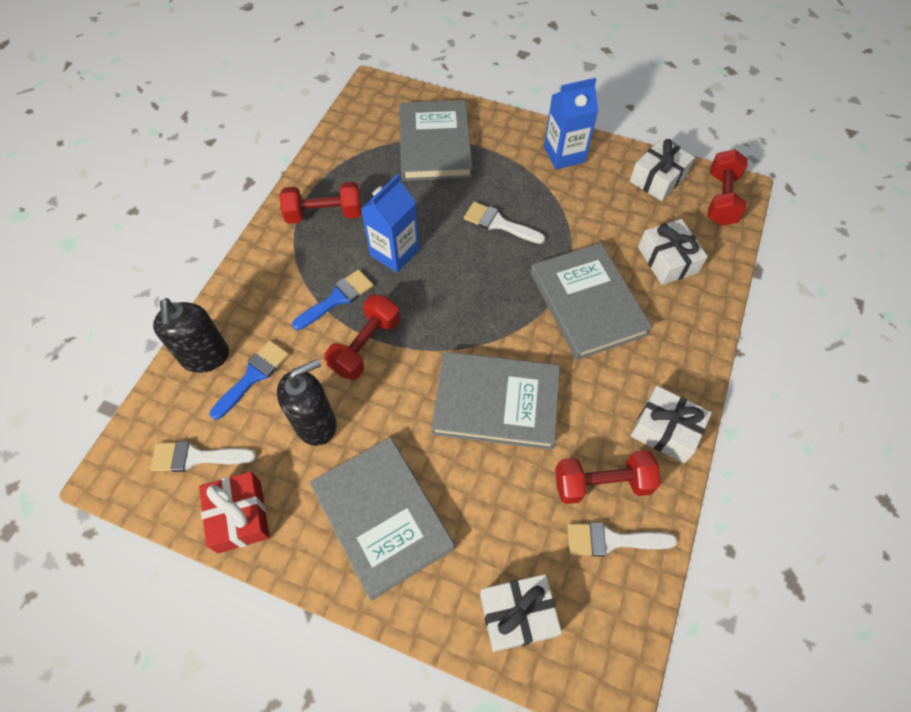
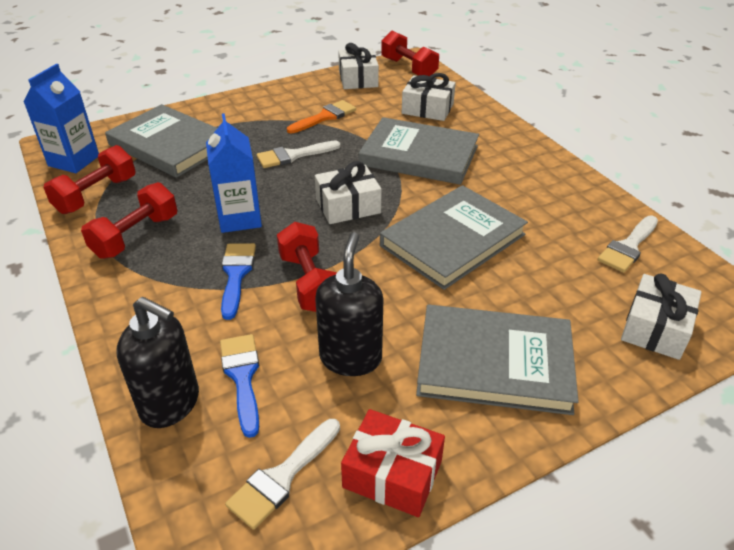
camera: 50 degrees left, 20 degrees down
blue carton [544,78,598,169] -> blue carton moved to [23,64,99,173]
red dumbbell [555,450,661,504] -> red dumbbell moved to [43,145,136,214]
white gift [630,386,712,463] -> white gift moved to [315,161,382,224]
none -> orange brush [287,100,356,133]

